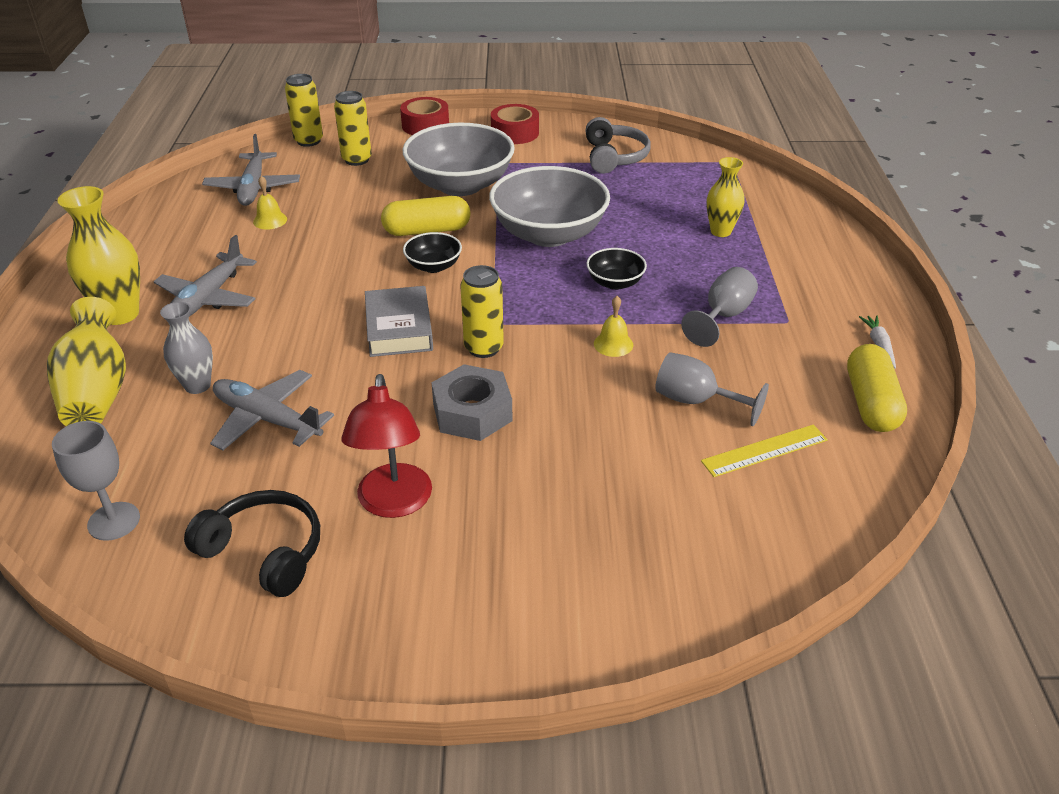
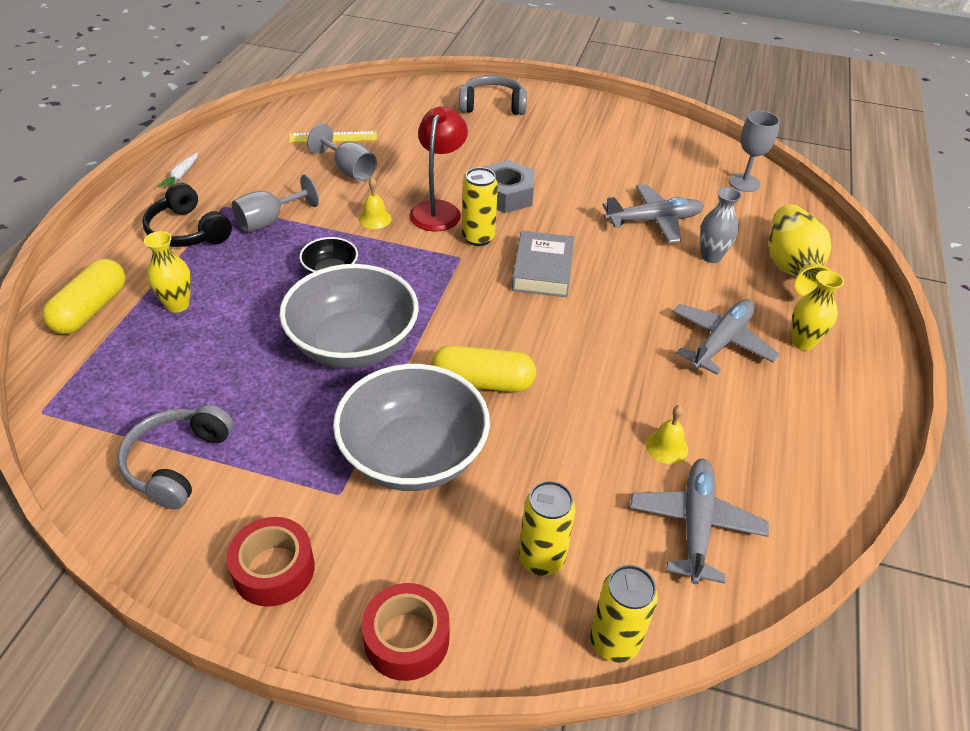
camera: 165 degrees left, 5 degrees up
yellow vase [57,186,140,325] -> yellow vase [792,270,844,351], size x0.64
black headphones [184,490,320,597] -> black headphones moved to [142,183,232,247]
grey plane [210,370,334,450] -> grey plane turned 60 degrees counterclockwise [603,184,704,243]
red lamp [341,374,432,518] -> red lamp moved to [409,106,468,232]
black bowl [403,232,462,273] -> none
yellow capsule [847,344,907,432] -> yellow capsule moved to [42,259,126,334]
none -> grey headphones [459,75,527,115]

